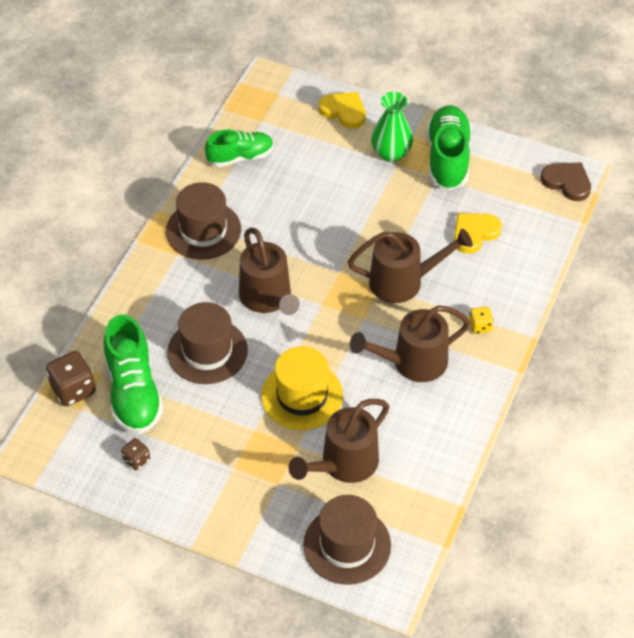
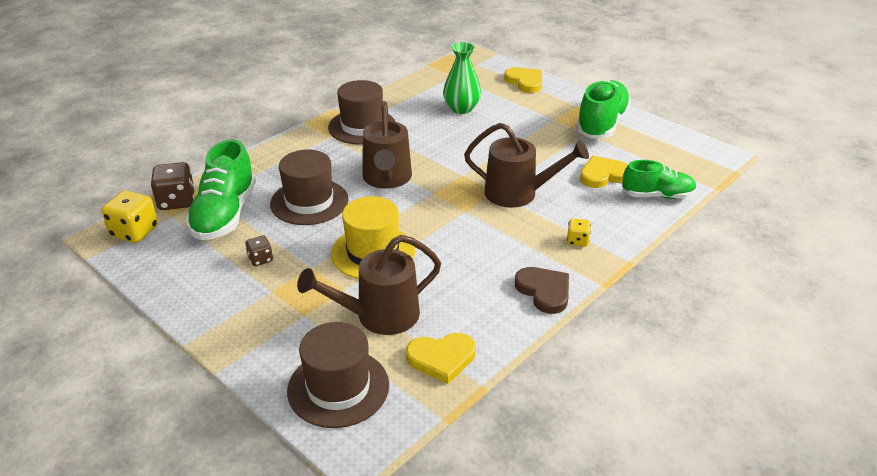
camera: 20 degrees right, 15 degrees down
brown dice [121,438,150,470] -> brown dice moved to [245,235,273,266]
green shoe [205,130,274,167] -> green shoe moved to [622,160,697,199]
brown watering can [350,305,471,382] -> none
green vase [371,92,413,162] -> green vase moved to [443,42,481,114]
brown heart [541,162,591,201] -> brown heart moved to [515,267,569,314]
none -> yellow dice [101,191,158,243]
none -> yellow heart [406,333,476,384]

